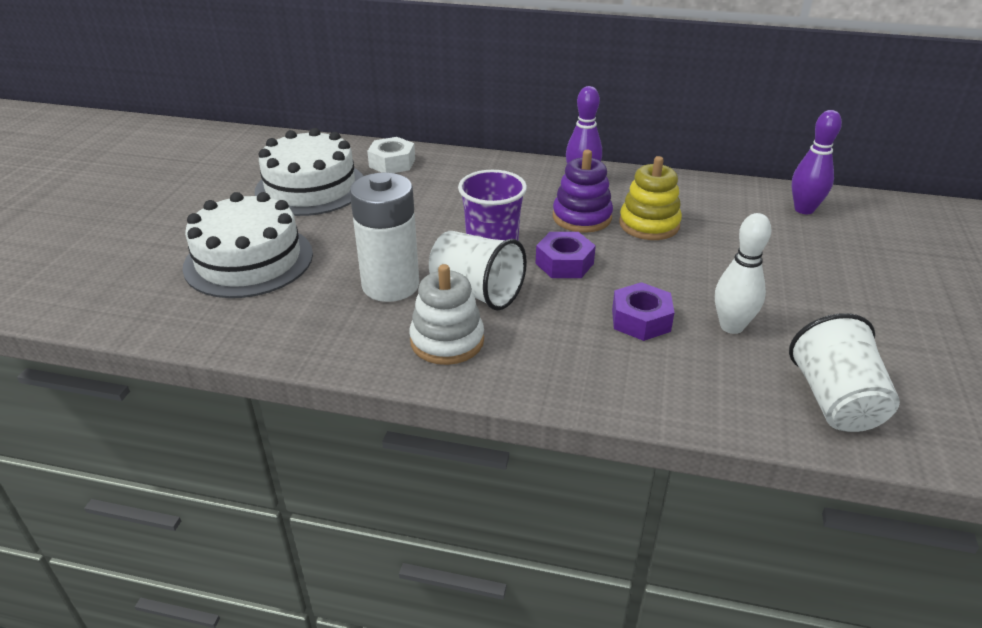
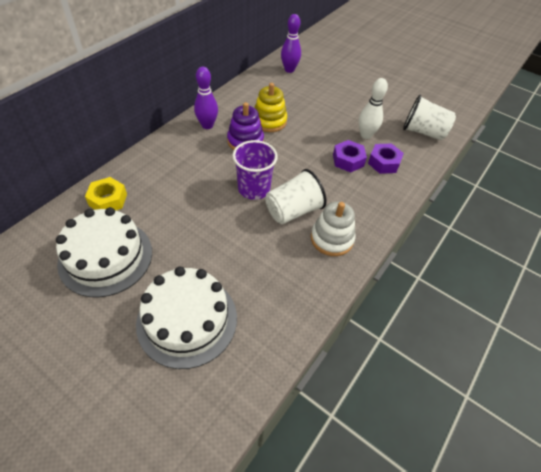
camera: 70 degrees left, 15 degrees up
white battery [350,172,419,302] -> none
white nut [367,137,415,173] -> yellow nut [85,177,127,210]
purple nut [535,232,596,278] -> purple nut moved to [368,143,404,174]

